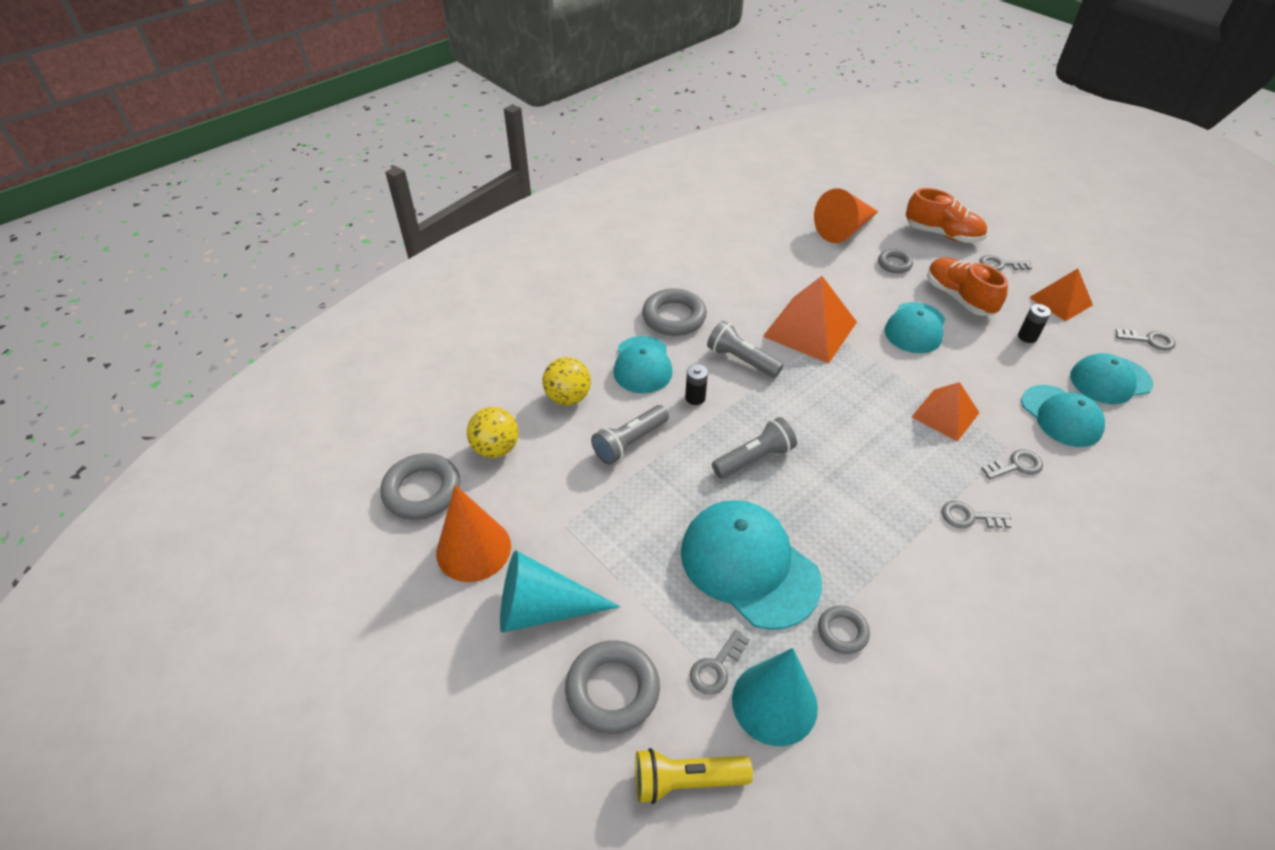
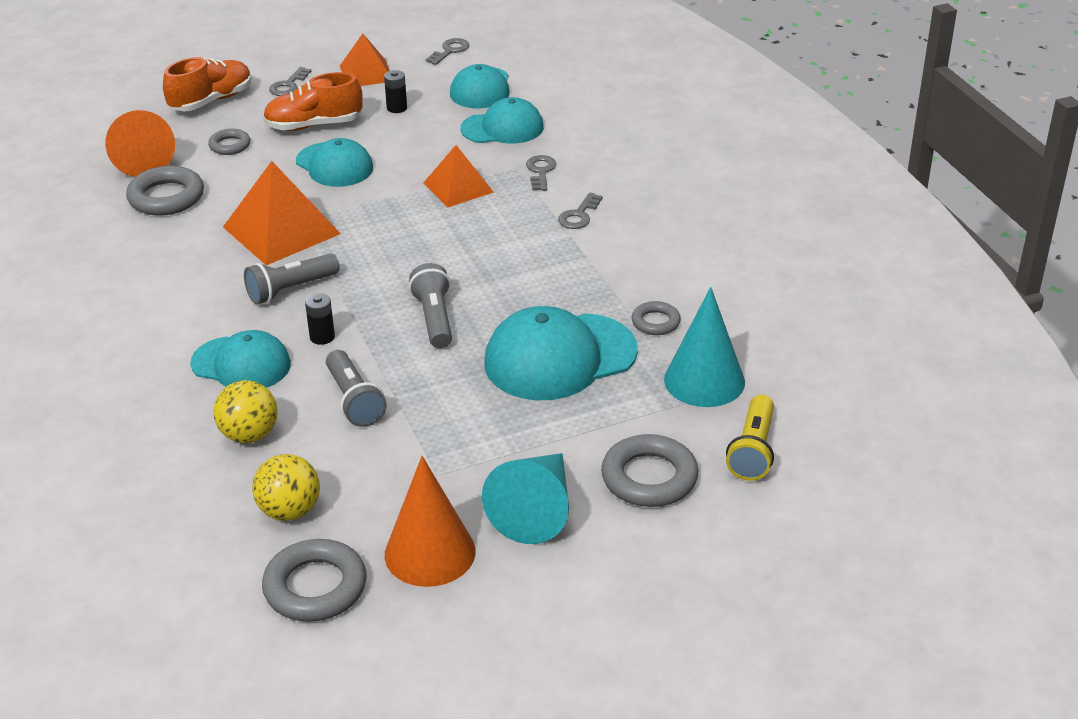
camera: 70 degrees left, 10 degrees down
grey ring [642,288,707,336] -> grey ring moved to [126,166,204,216]
grey key [690,629,750,695] -> none

